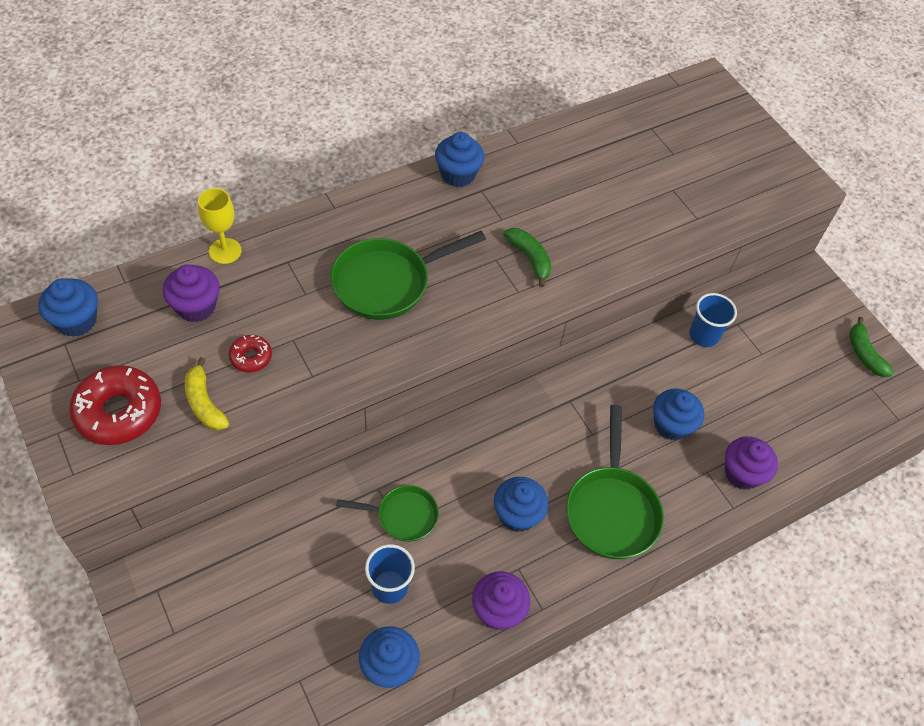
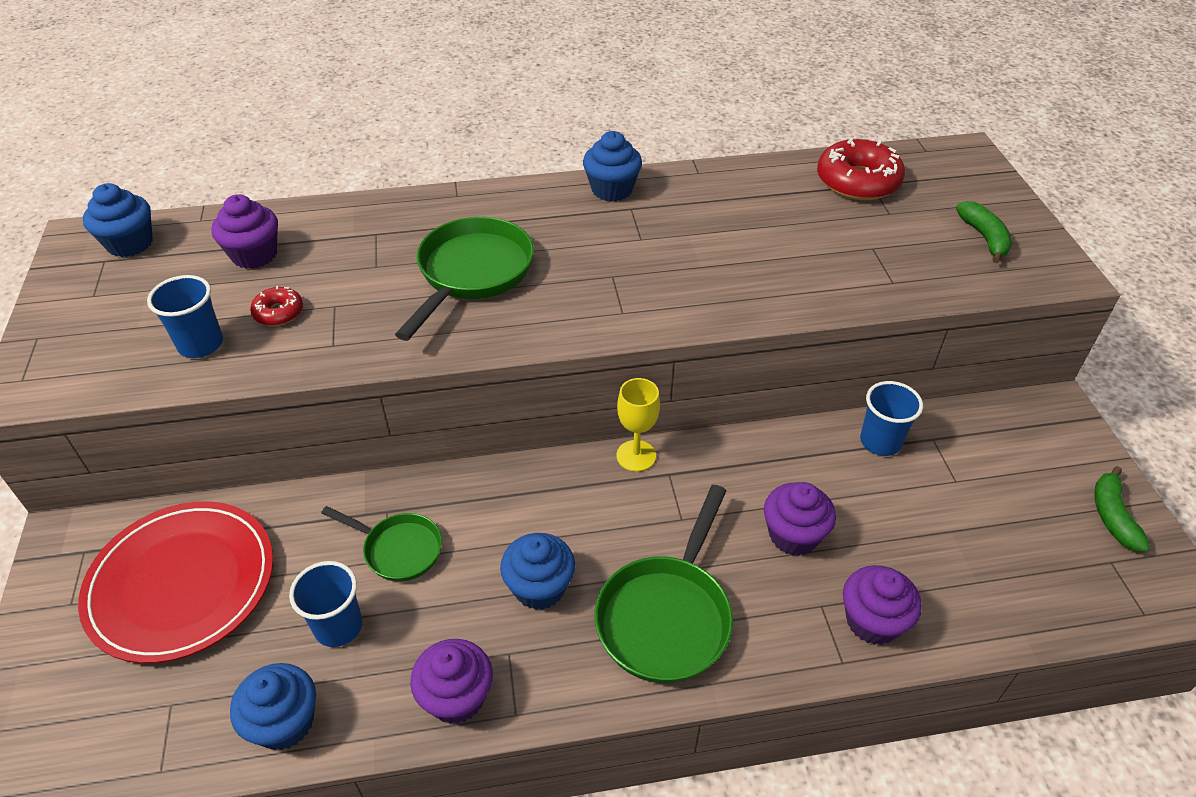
camera: 25 degrees right, 10 degrees down
red donut [69,365,161,445] -> red donut moved to [817,138,905,200]
yellow banana [185,357,229,430] -> blue cup [147,275,223,358]
yellow goblet [198,188,242,264] -> yellow goblet moved to [617,378,660,472]
green pan [331,231,486,320] -> green pan turned 120 degrees clockwise [395,217,534,341]
green banana [503,228,551,287] -> green banana moved to [956,201,1012,263]
blue cupcake [653,388,704,441] -> purple cupcake [764,482,836,556]
none -> red plate [78,501,273,663]

